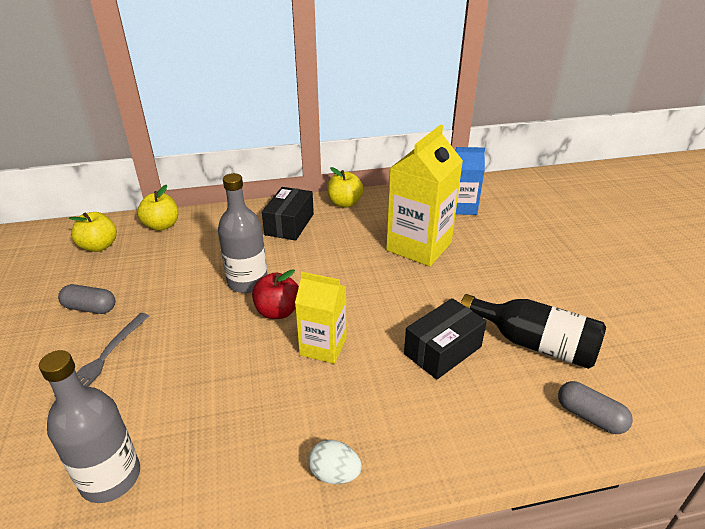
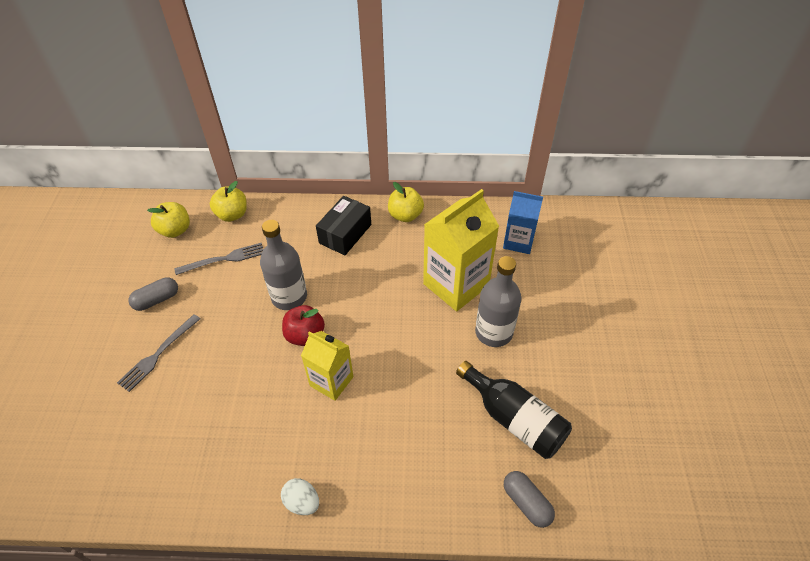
camera: 15 degrees right, 15 degrees up
grey bottle [39,350,140,503] -> grey bottle moved to [475,256,521,347]
grey capsule [58,284,115,314] -> grey capsule turned 60 degrees counterclockwise [128,277,178,311]
black box [404,298,487,380] -> none
none -> grey fork [174,243,264,275]

